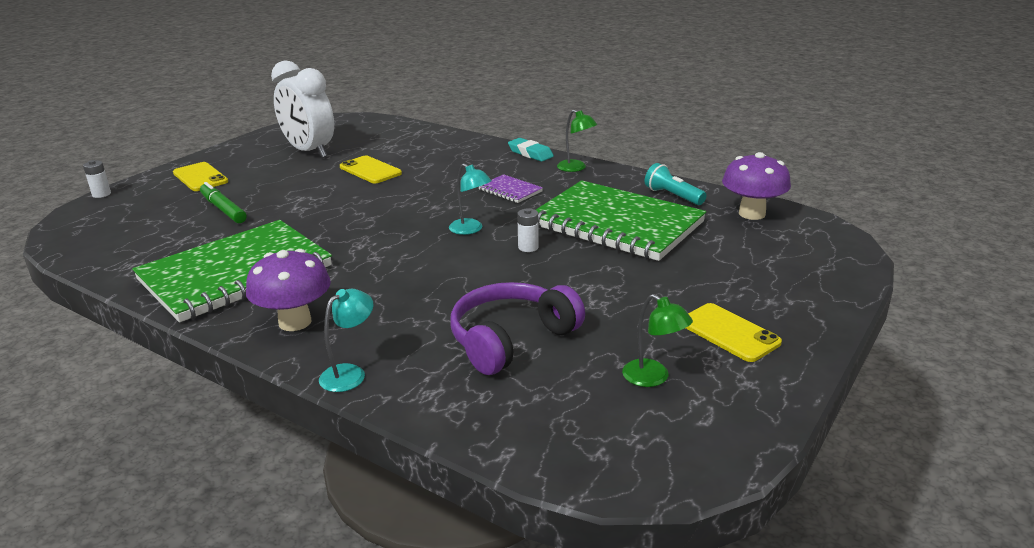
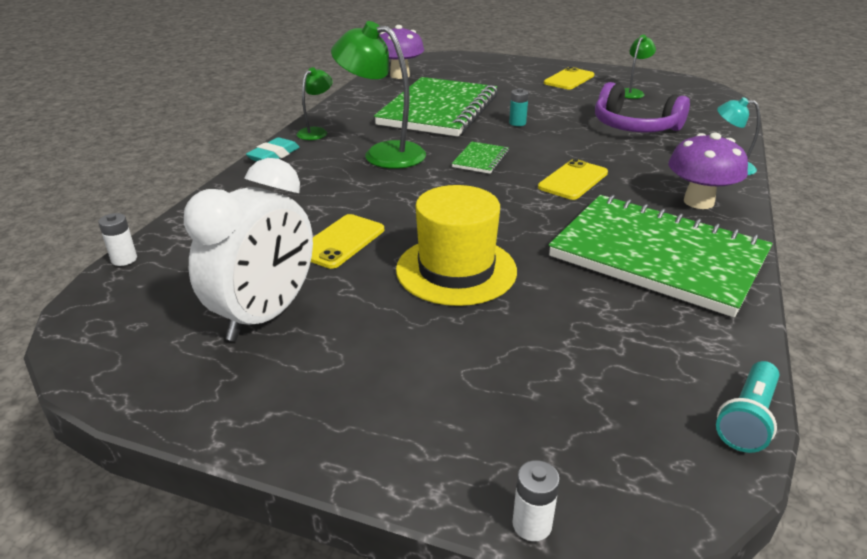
camera: 105 degrees left, 5 degrees up
yellow phone [173,162,228,191] -> yellow phone moved to [538,159,608,200]
green marker [200,182,247,223] -> none
turquoise lamp [449,163,492,235] -> green notebook [452,142,509,174]
purple notebook [479,174,543,203] -> green lamp [331,21,426,169]
white battery [517,208,539,252] -> white battery moved to [98,213,137,266]
turquoise flashlight [645,163,707,205] -> turquoise flashlight moved to [716,361,779,453]
none -> yellow hat [396,185,517,306]
none -> turquoise battery [509,88,529,126]

